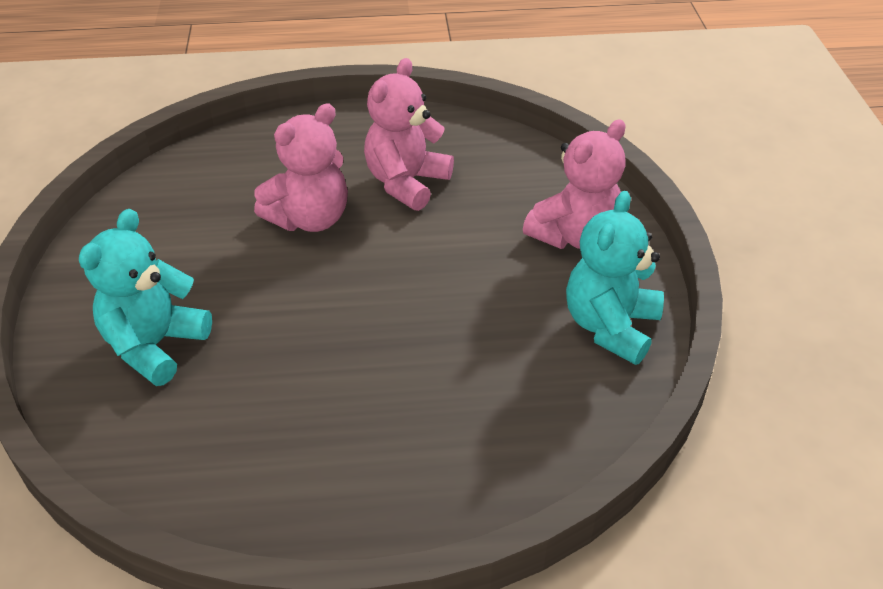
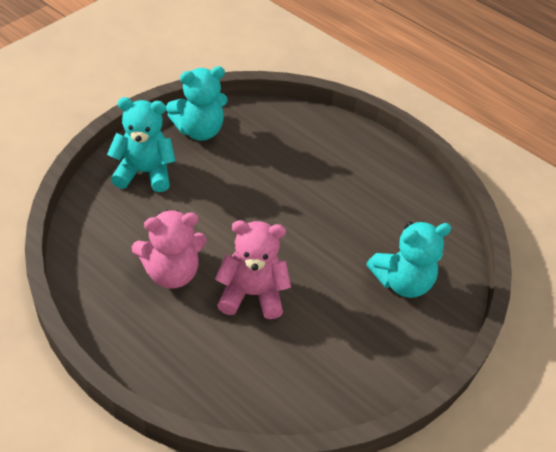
camera: 140 degrees left, 5 degrees up
pink teddy bear [523,120,626,249] -> turquoise teddy bear [107,97,176,192]

